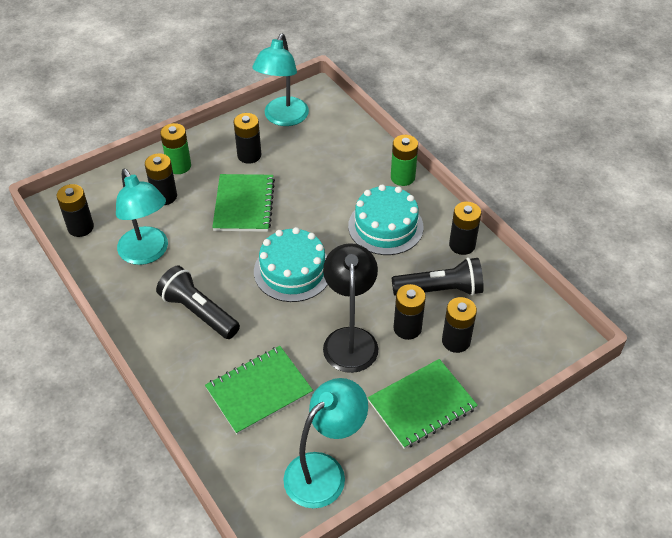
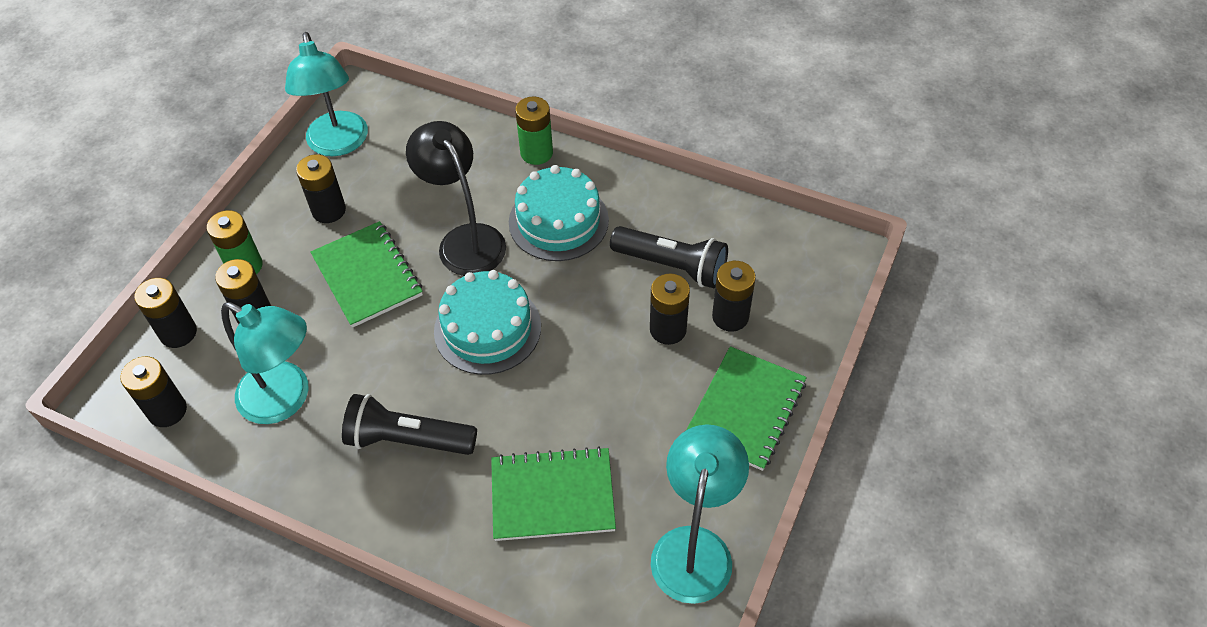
camera: 30 degrees left, 5 degrees up
green notebook [205,346,313,435] -> green notebook turned 60 degrees clockwise [491,446,616,541]
black lamp [323,243,378,373] -> black lamp moved to [406,121,506,276]
black flashlight [392,257,484,296] -> black flashlight turned 60 degrees clockwise [610,226,728,288]
black battery [449,202,481,255] -> black battery moved to [134,278,197,348]

